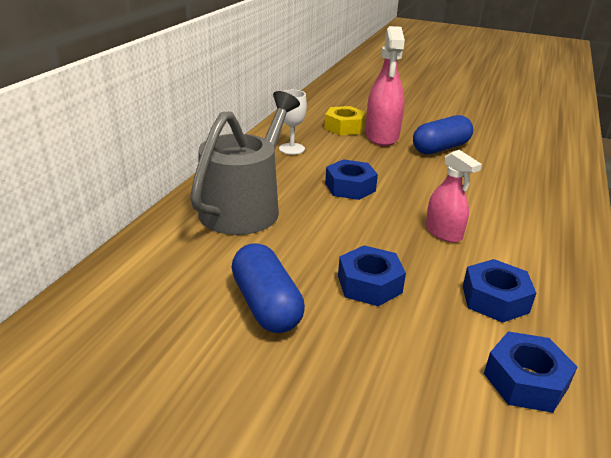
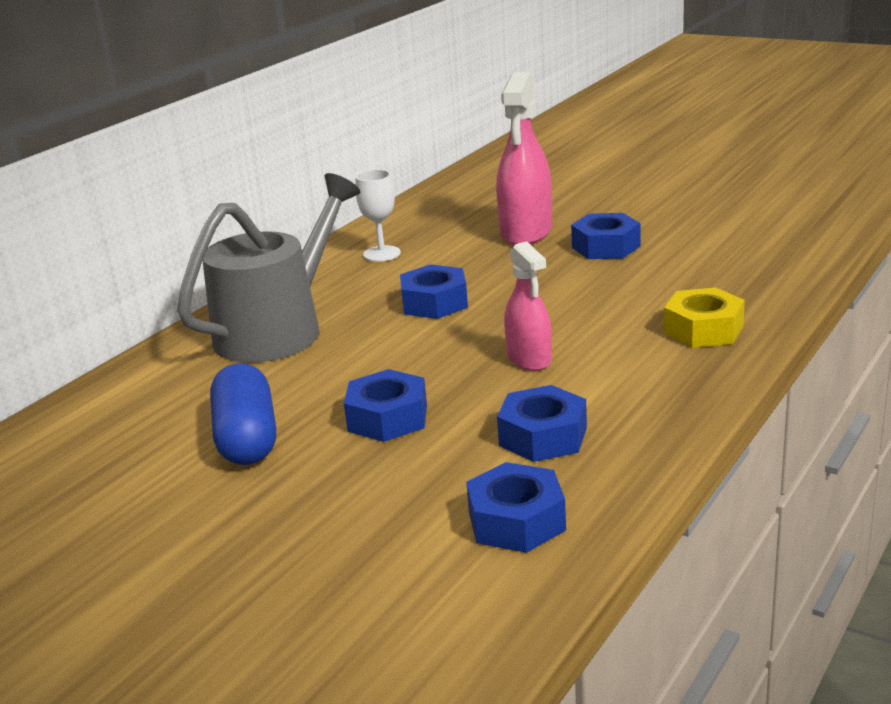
camera: 15 degrees right, 5 degrees down
yellow nut [324,106,366,135] -> yellow nut moved to [664,287,745,348]
blue capsule [413,115,473,155] -> blue nut [571,213,640,259]

